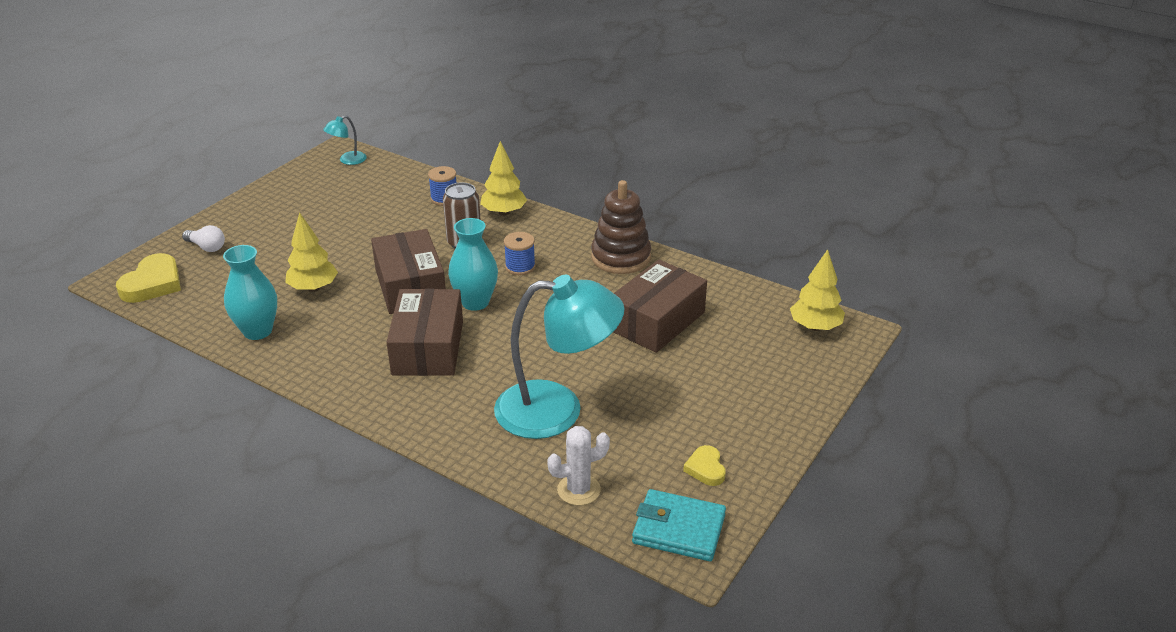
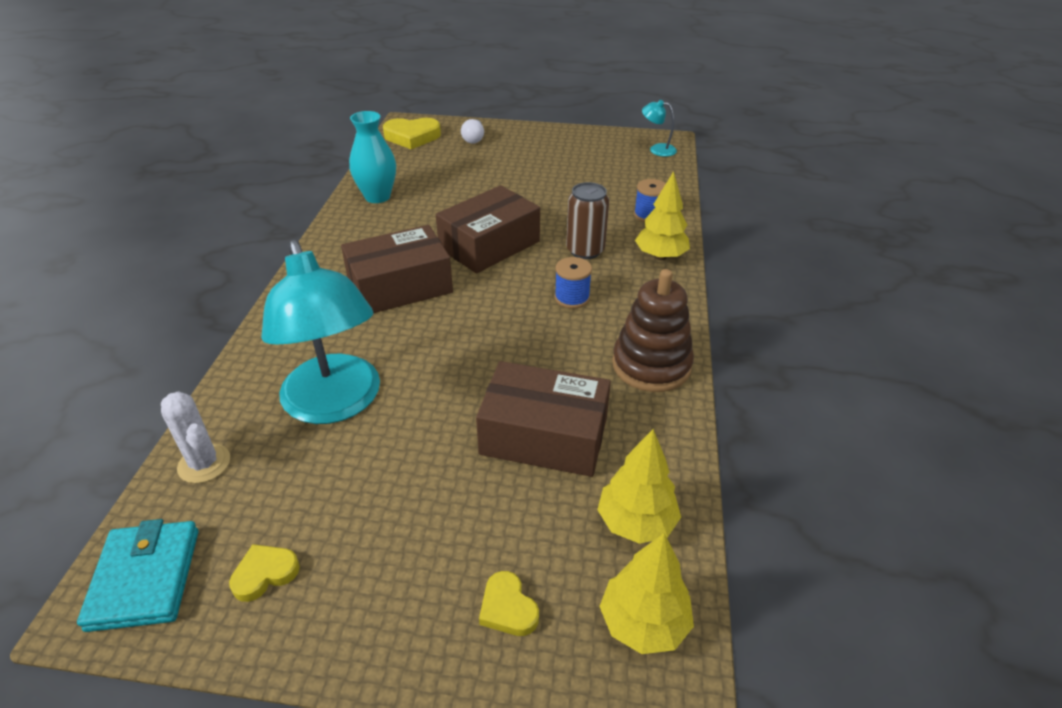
camera: 65 degrees right, 5 degrees up
yellow tree [285,212,338,292] -> yellow tree moved to [597,429,681,544]
turquoise vase [448,218,498,311] -> none
none -> yellow heart [479,571,539,636]

